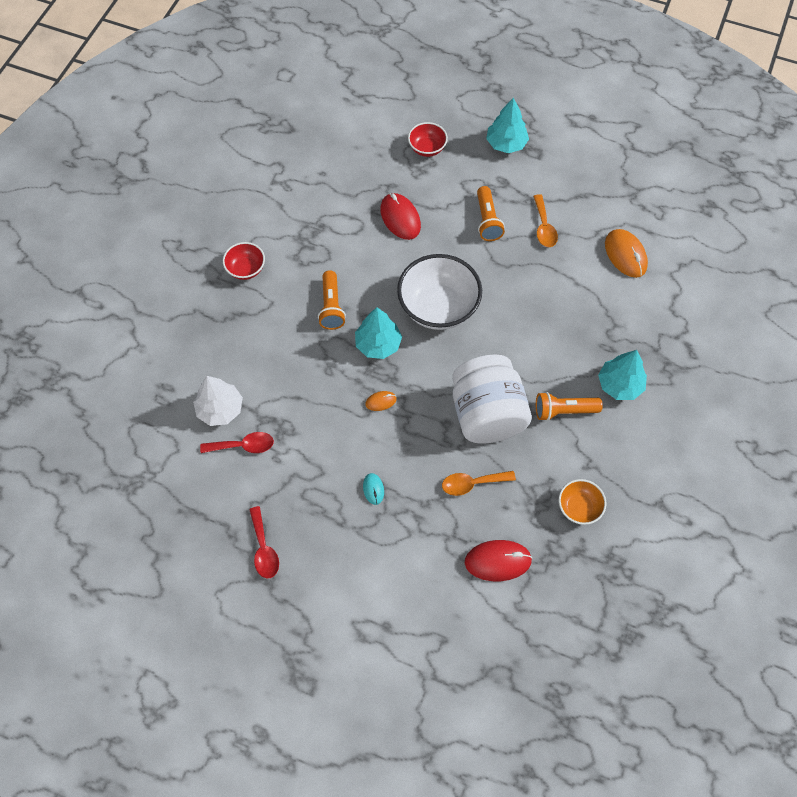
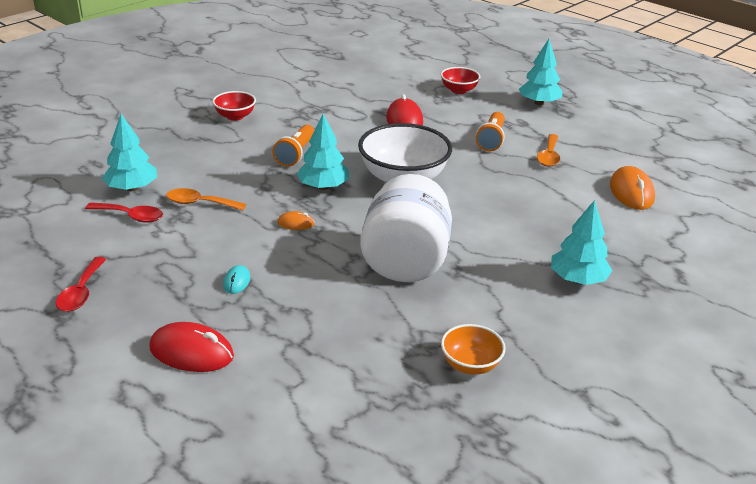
camera: 20 degrees right, 30 degrees down
white tree [193,376,243,426] -> turquoise tree [102,114,157,191]
orange spoon [442,471,516,496] -> orange spoon moved to [166,188,246,210]
red mouse [465,540,532,581] -> red mouse moved to [149,322,234,372]
orange flashlight [536,392,603,421] -> none

